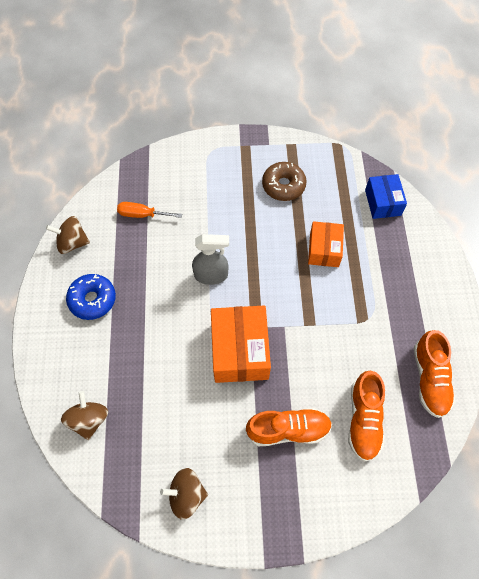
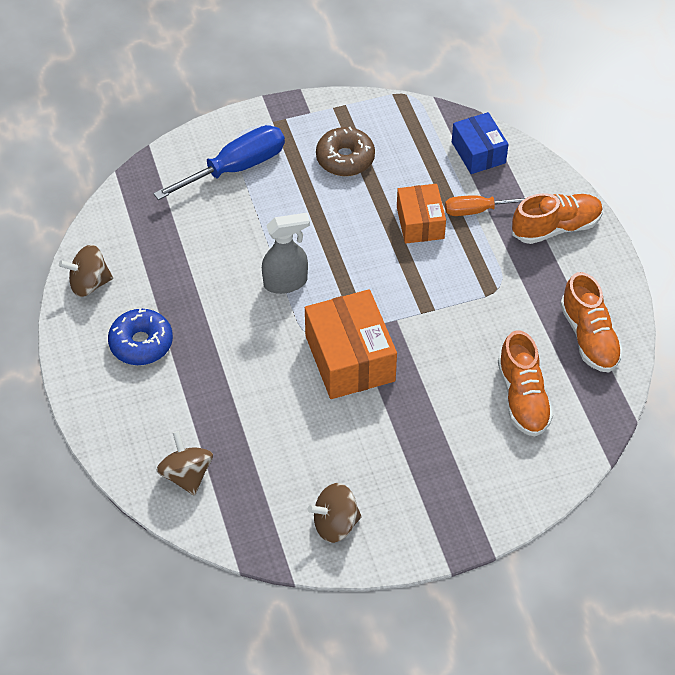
camera: 15 degrees left, 10 degrees down
orange screwdriver [117,202,182,218] -> orange screwdriver moved to [445,195,527,216]
orange shoe [246,408,332,446] -> orange shoe moved to [512,193,603,244]
none -> blue screwdriver [153,125,285,200]

